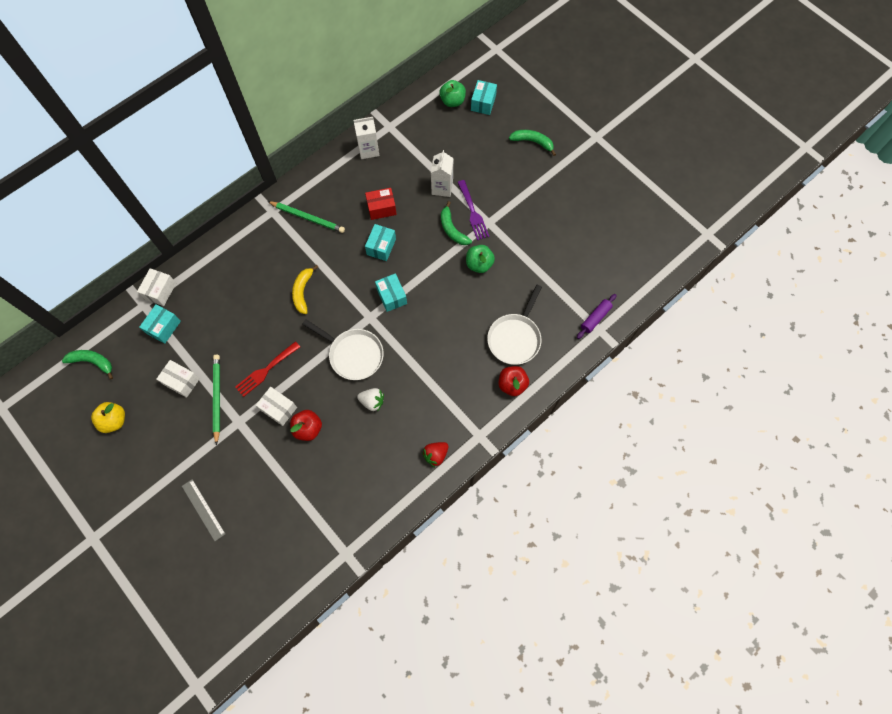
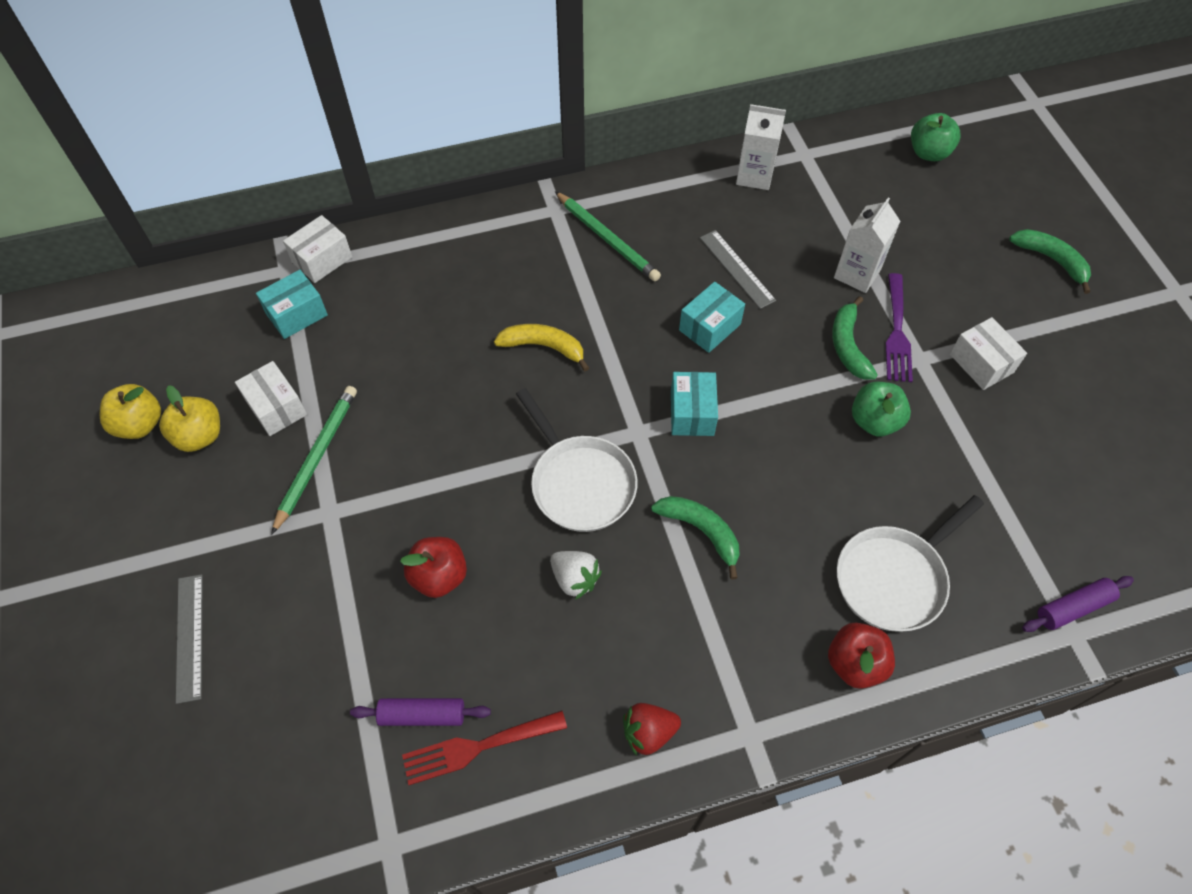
camera: 25 degrees right, 10 degrees down
green banana [62,350,113,380] -> green banana moved to [651,496,740,579]
red fork [235,341,300,397] -> red fork moved to [402,710,567,785]
white box [256,387,297,426] -> white box moved to [950,317,1027,390]
yellow banana [292,265,318,314] -> yellow banana turned 75 degrees clockwise [494,324,589,371]
red box [365,188,397,220] -> grey ruler [700,230,776,309]
turquoise box [471,80,497,115] -> none
none -> yellow apple [159,385,220,452]
none -> purple rolling pin [350,698,491,726]

